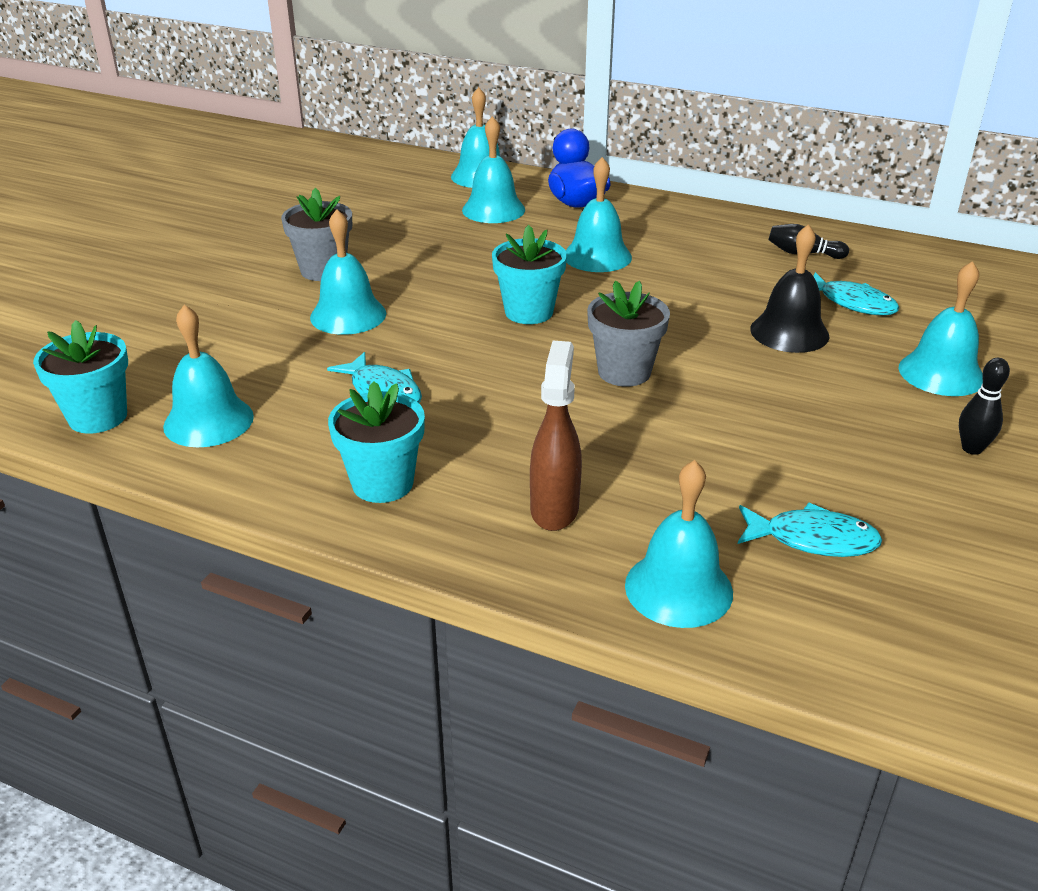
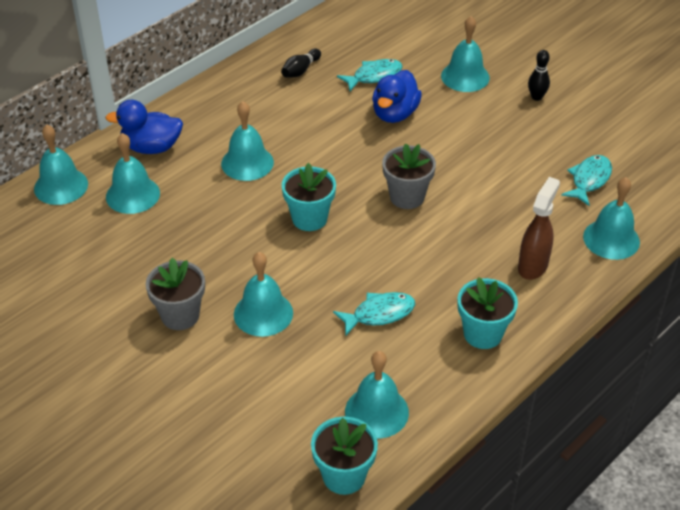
camera: 70 degrees left, 10 degrees up
brown spray bottle [530,341,582,531] -> brown spray bottle turned 90 degrees clockwise [518,177,560,280]
black bell [750,224,829,353] -> blue duck [372,70,422,123]

